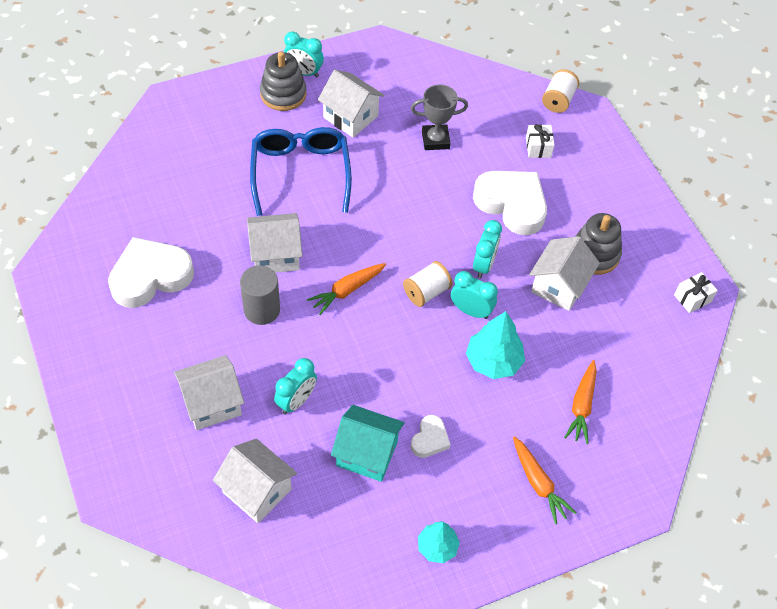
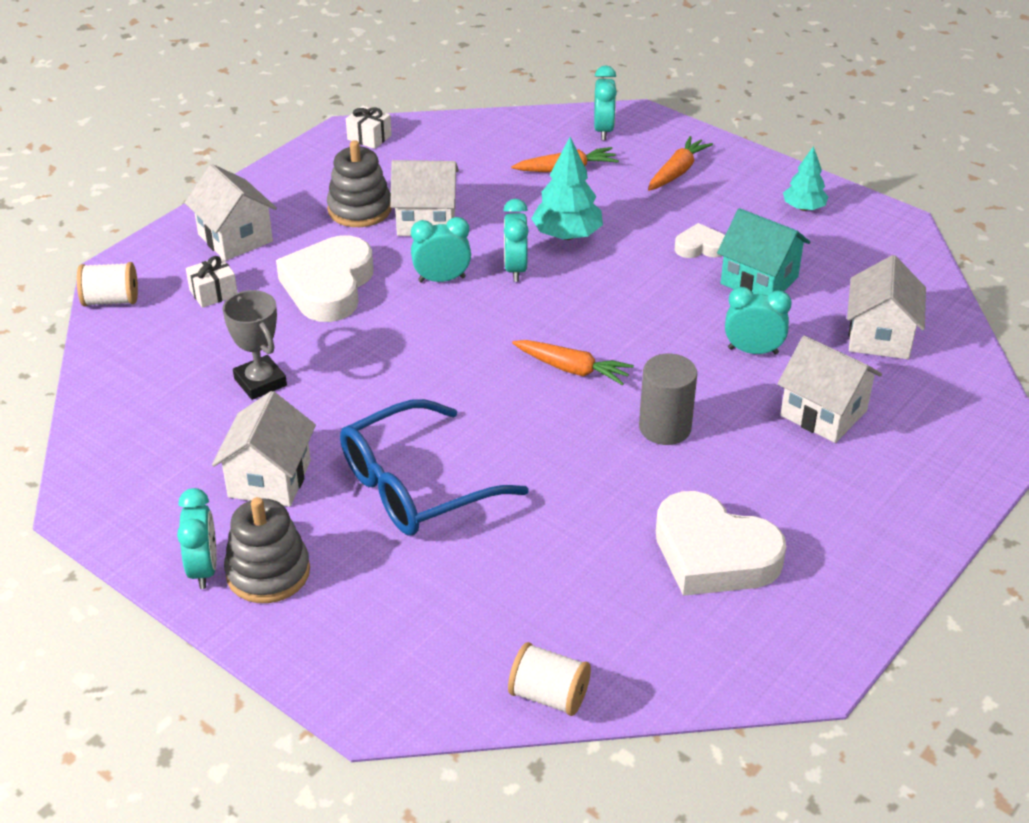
camera: 115 degrees left, 15 degrees down
white house [247,213,302,273] -> white house moved to [185,164,277,261]
turquoise house [331,405,404,482] -> turquoise house turned 45 degrees counterclockwise [717,208,810,296]
white spool [403,261,453,307] -> white spool moved to [508,642,591,716]
none -> turquoise clock [594,66,617,140]

